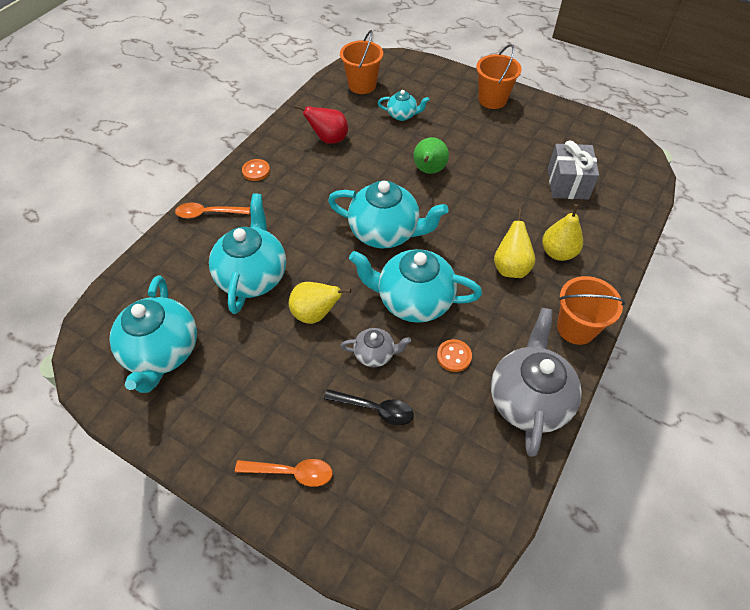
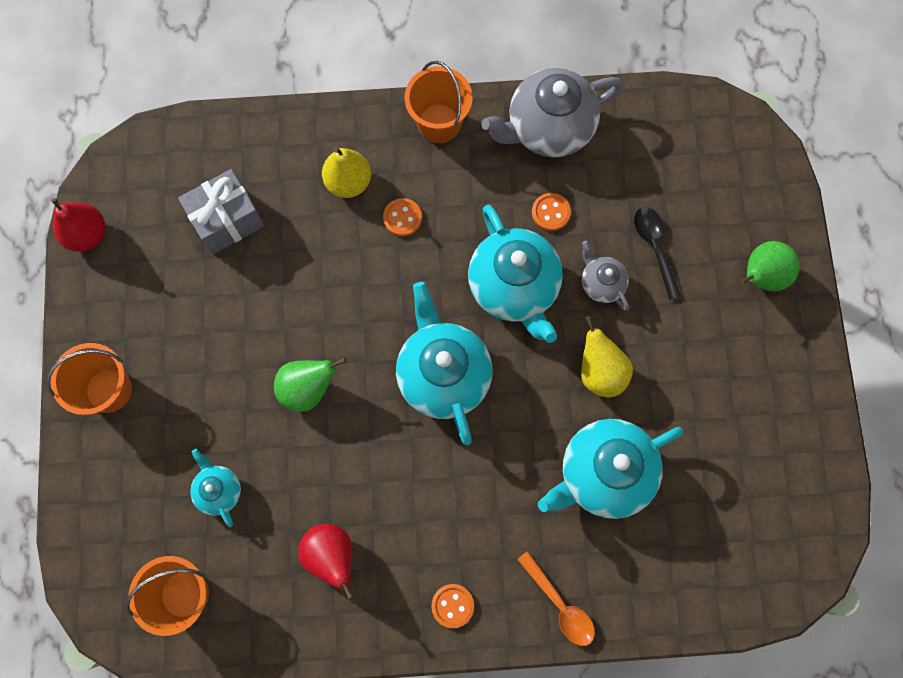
camera: 125 degrees left, 20 degrees up
turquoise teapot [109,276,197,393] -> none
orange spoon [235,459,333,487] -> green pear [740,241,800,291]
yellow pear [494,209,535,278] -> orange button [383,198,422,237]
none -> red pear [51,198,105,252]

